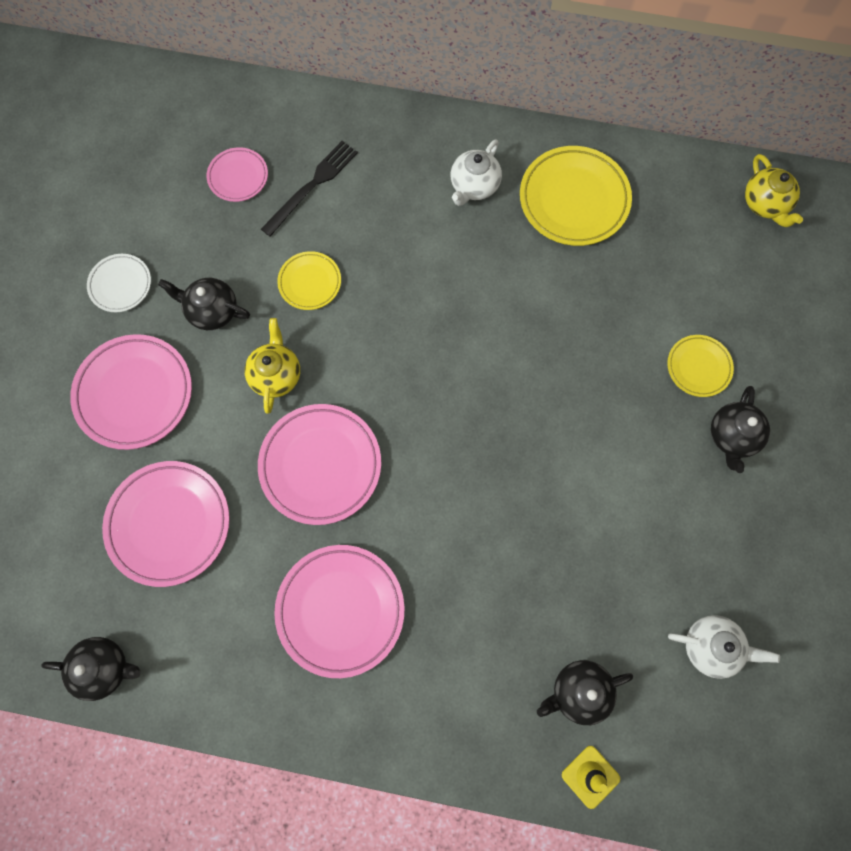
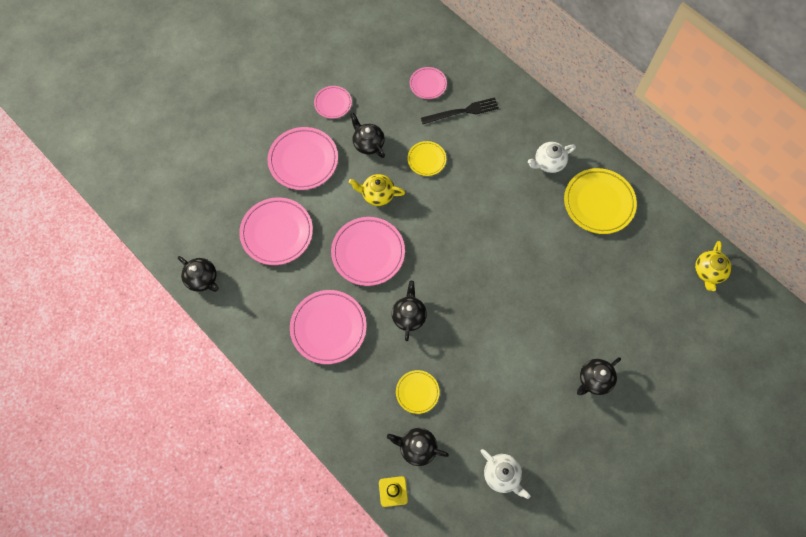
camera: 35 degrees right, 5 degrees down
white plate [87,254,151,312] -> pink plate [314,86,352,119]
yellow teapot [245,318,300,414] -> yellow teapot turned 120 degrees counterclockwise [349,174,405,206]
yellow plate [667,335,734,397] -> yellow plate moved to [396,370,439,414]
none -> black teapot [392,281,427,341]

